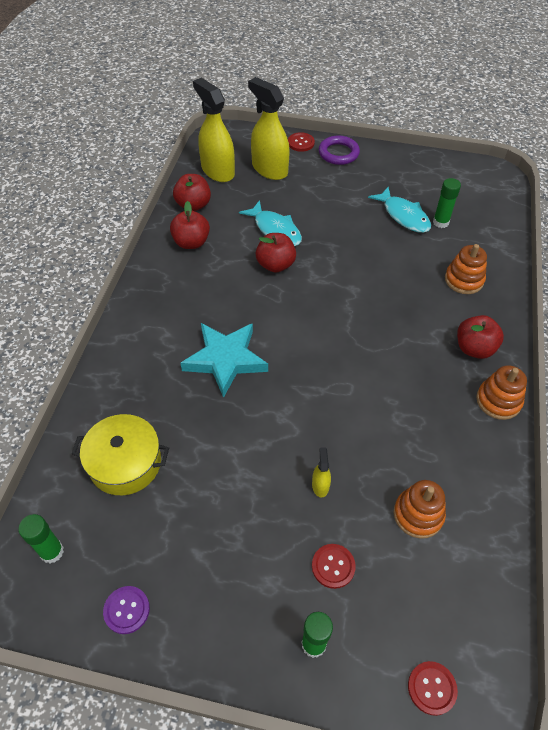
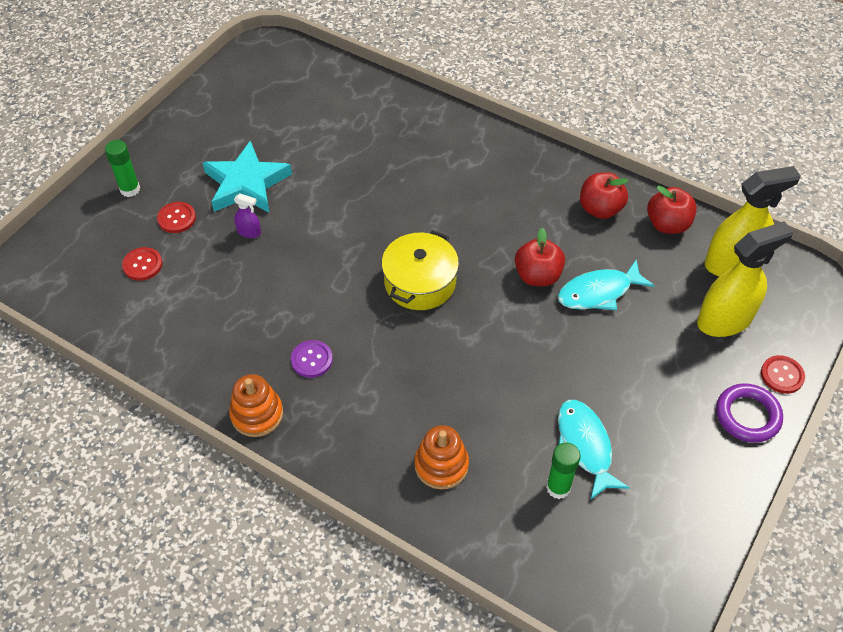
camera: 110 degrees right, 0 degrees up
green glue stick [18,514,64,563] -> none
yellow pot [72,414,169,495] -> yellow pot moved to [382,230,459,310]
purple button [103,586,150,634] -> purple button moved to [291,340,333,378]
turquoise star [180,323,268,398] -> turquoise star moved to [202,140,292,212]
yellow spray bottle [312,448,331,498] -> purple spray bottle [234,194,261,238]
turquoise fish [368,187,431,233] -> turquoise fish turned 90 degrees clockwise [558,400,630,500]
orange stacking toy [394,480,446,539] -> none
red button [408,661,458,716] -> red button moved to [122,247,162,281]
red apple [457,315,504,359] -> none

